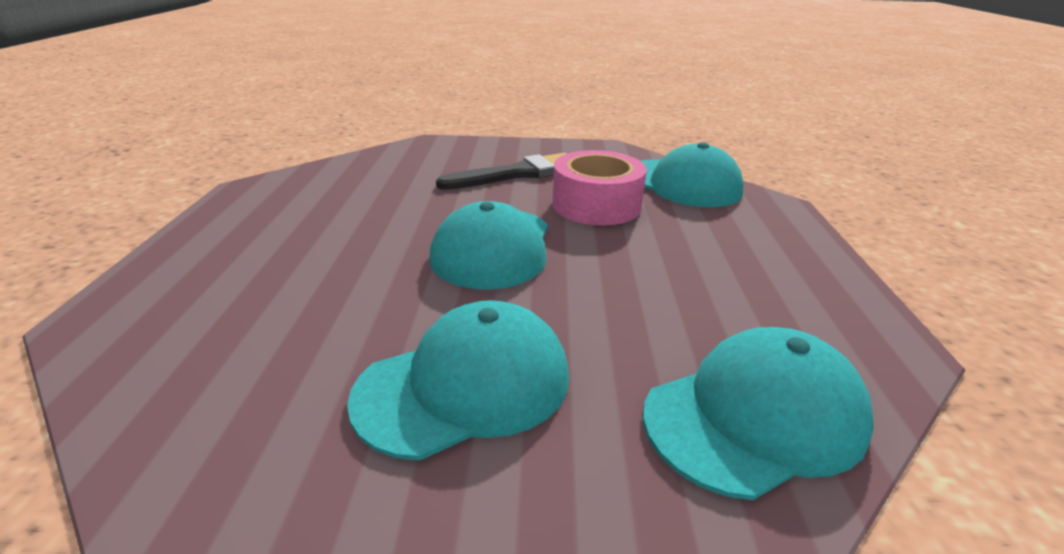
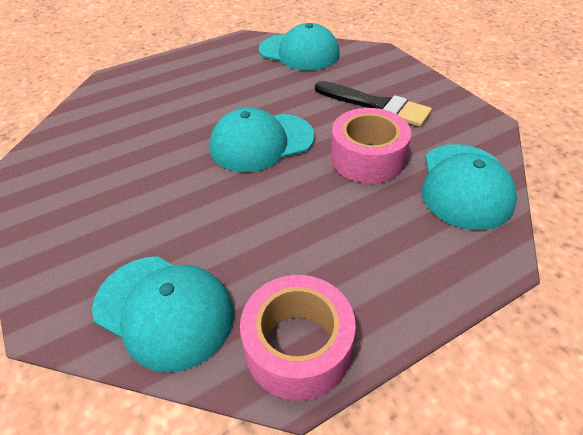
camera: 60 degrees right, 15 degrees up
turquoise cap [347,300,569,461] -> turquoise cap moved to [259,23,340,71]
none -> pink tape [240,275,356,401]

